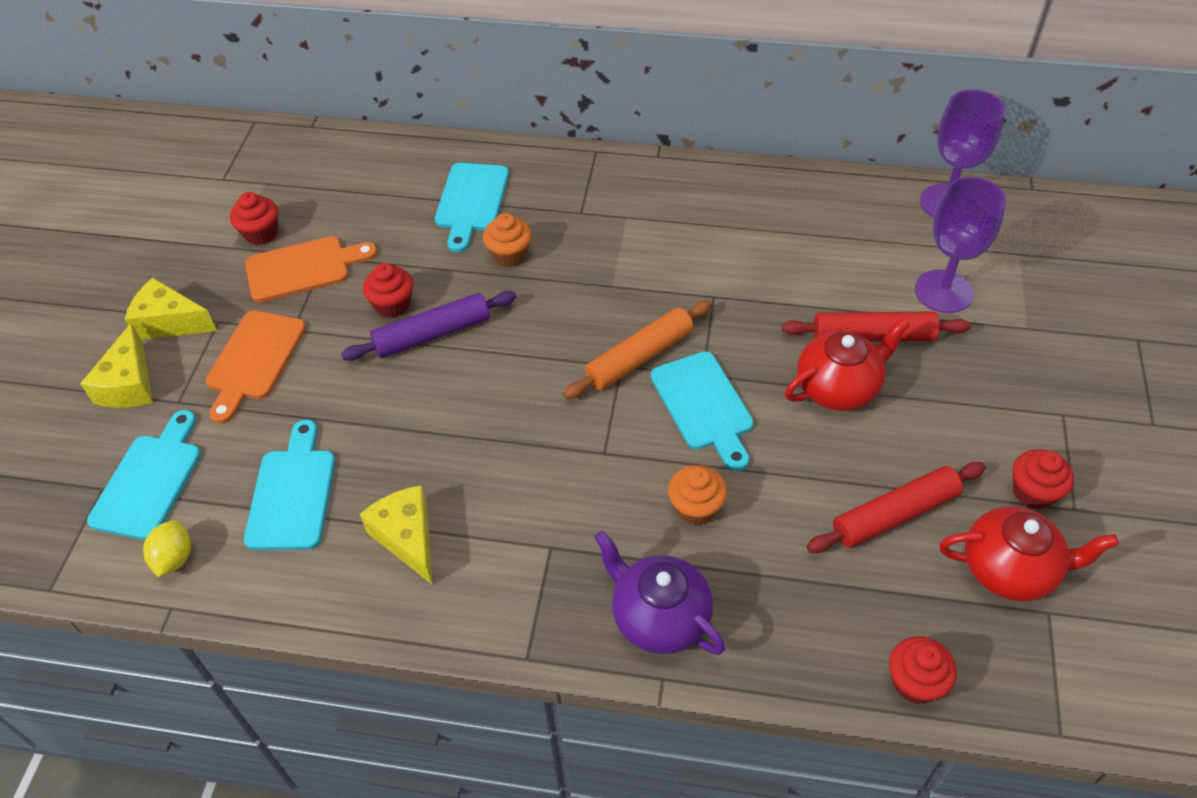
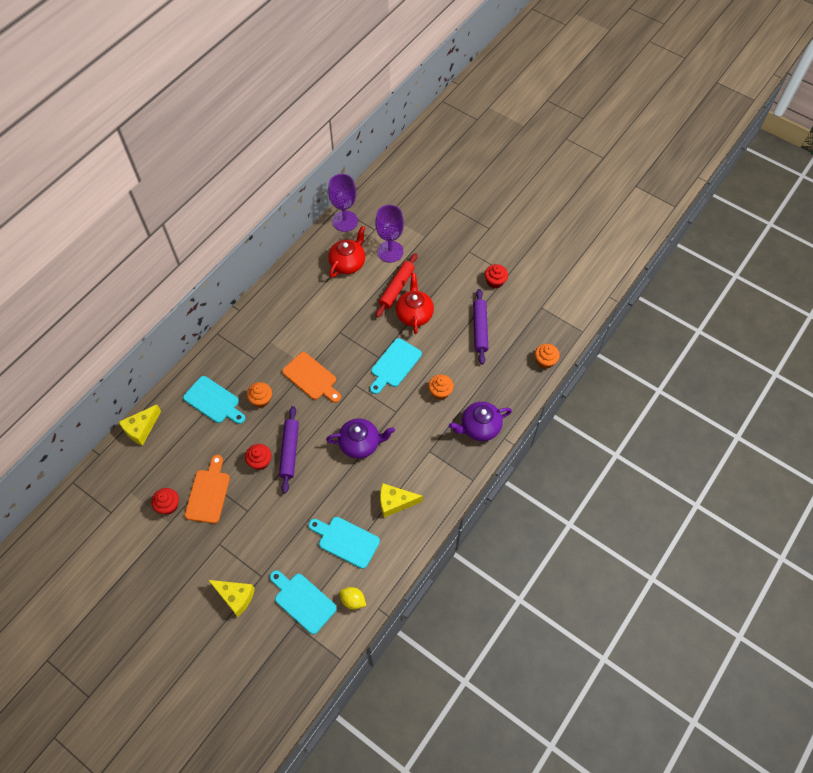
camera: 65 degrees left, 10 degrees up
yellow cheese [125,278,217,340] -> yellow cheese moved to [119,405,161,446]
orange cutting board [205,311,306,424] -> orange cutting board moved to [282,352,341,403]
orange rolling pin [563,300,712,399] -> none
turquoise cutting board [651,351,754,471] -> turquoise cutting board turned 120 degrees clockwise [370,338,422,394]
red rolling pin [807,462,986,553] -> purple rolling pin [473,289,488,365]
red cupcake [889,636,957,704] -> orange cupcake [535,344,560,369]
red teapot [939,506,1119,601] -> red teapot moved to [328,226,365,278]
none -> purple teapot [326,418,395,459]

